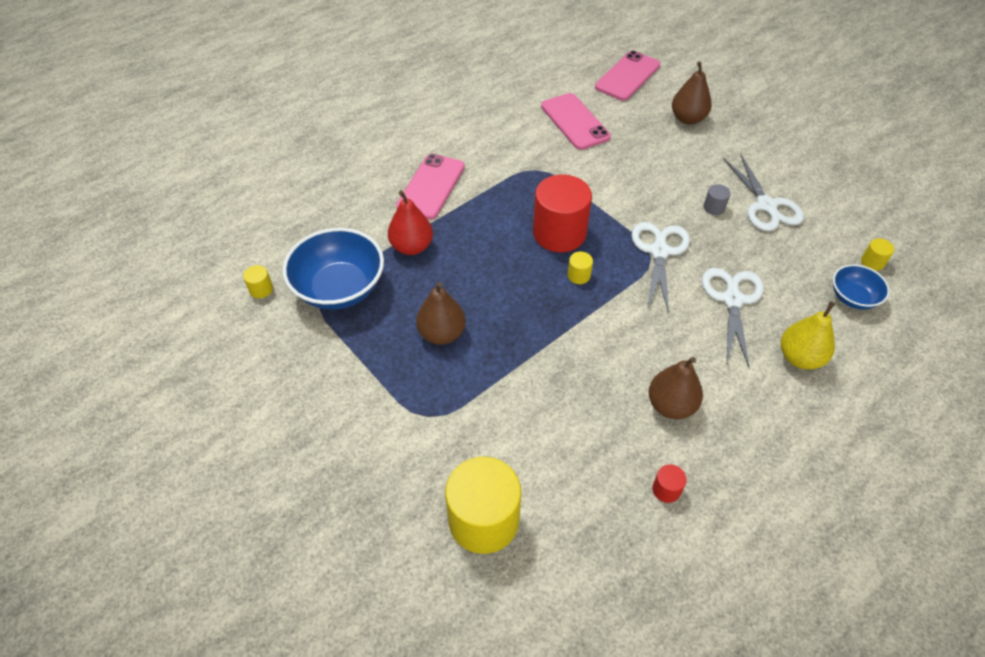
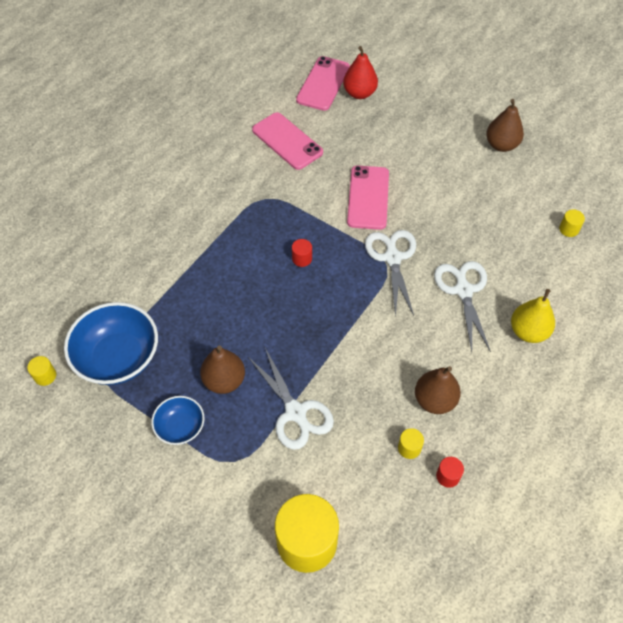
camera: 15 degrees left, 5 degrees up
red pear [388,190,433,255] -> red pear moved to [343,46,378,99]
pink phone [396,154,465,220] -> pink phone moved to [347,166,389,230]
red cylinder [533,175,592,252] -> red cylinder [292,239,312,267], size x0.41
yellow cylinder [568,252,593,284] -> yellow cylinder moved to [398,428,424,459]
brown pear [672,61,712,125] -> brown pear moved to [486,99,524,152]
grey cylinder [704,184,731,215] -> none
white scissors [723,153,804,231] -> white scissors moved to [248,348,334,450]
blue bowl [833,264,890,309] -> blue bowl moved to [151,396,204,445]

